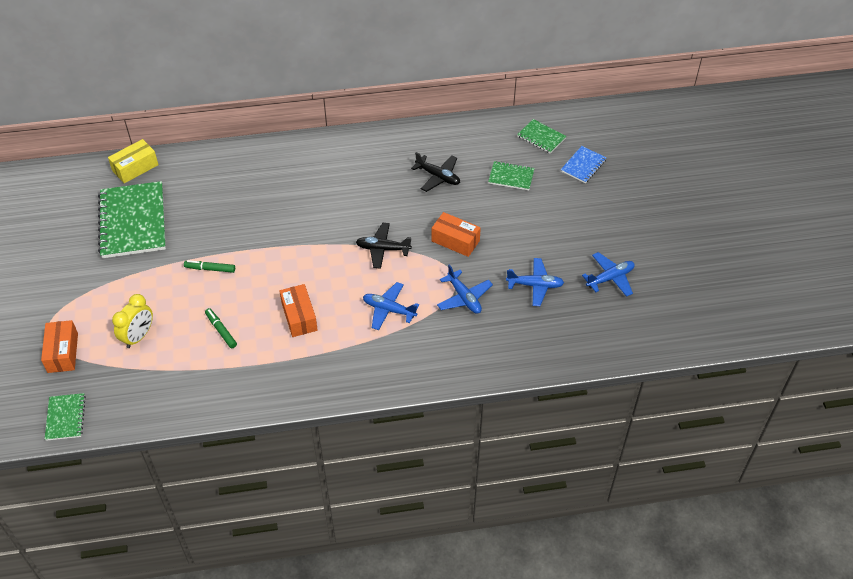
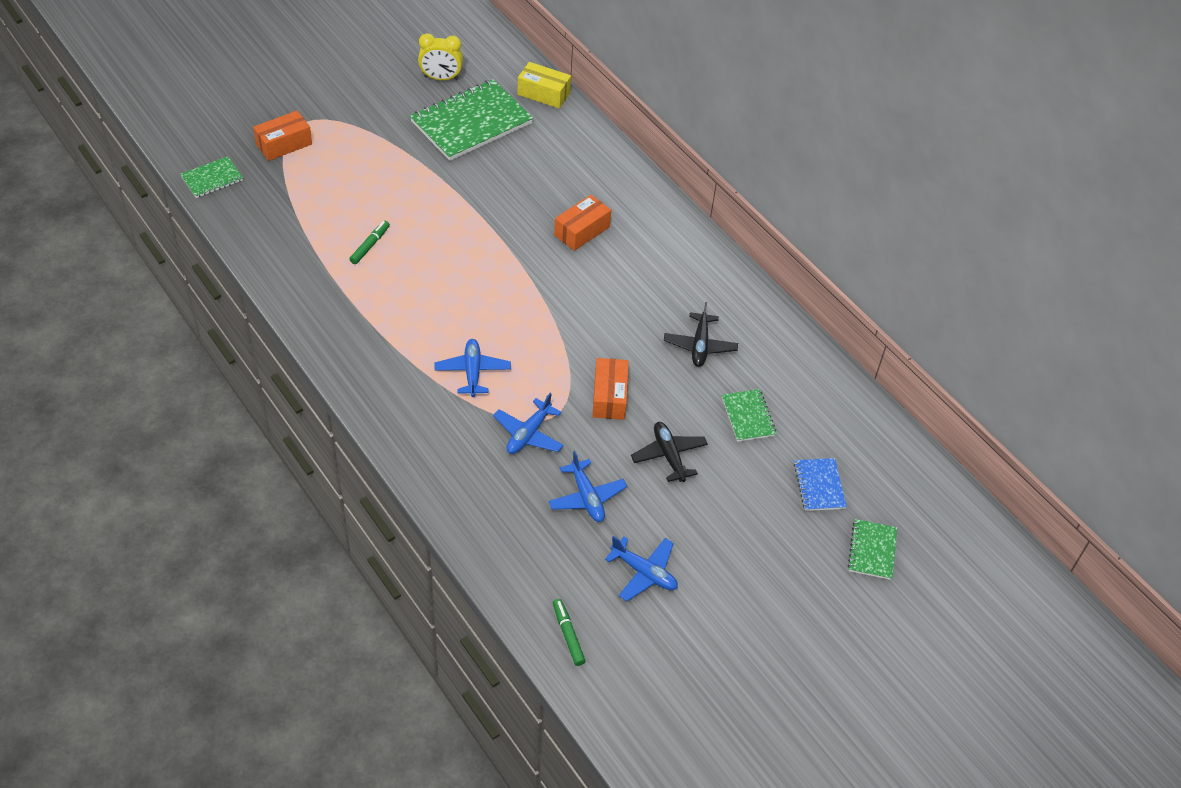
camera: 60 degrees right, 0 degrees up
yellow clock [112,294,153,348] -> yellow clock moved to [418,33,463,80]
green marker [184,260,235,273] -> green marker moved to [553,599,586,666]
orange box [280,284,318,337] -> orange box moved to [554,195,611,251]
black plane [356,223,412,269] -> black plane moved to [631,422,708,482]
green notebook [517,119,566,153] -> green notebook moved to [848,519,897,580]
blue notebook [561,146,607,183] -> blue notebook turned 75 degrees clockwise [794,458,847,511]

